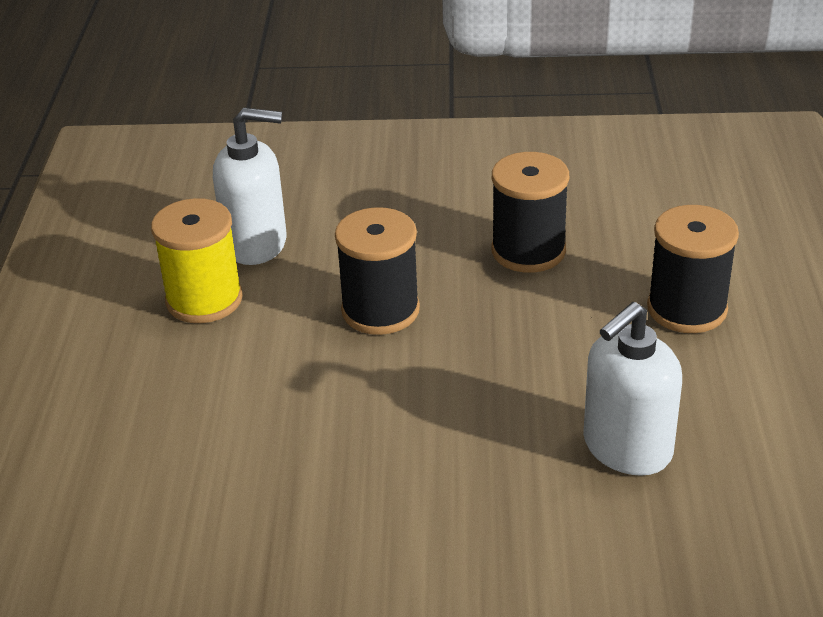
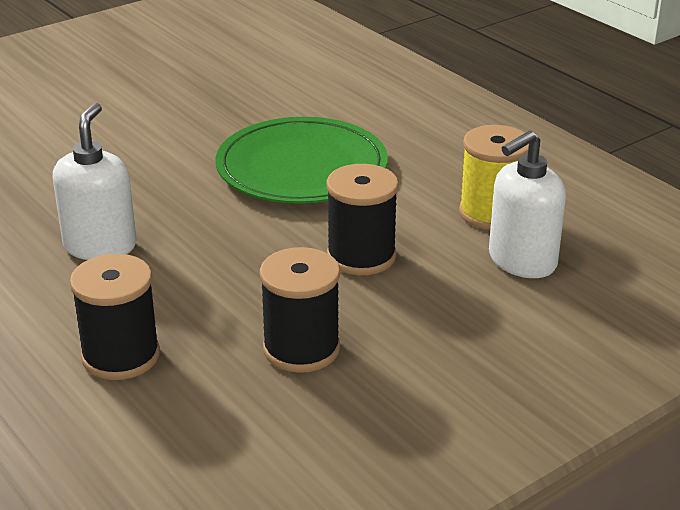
camera: 140 degrees right, 5 degrees down
none -> green plate [216,117,388,204]

